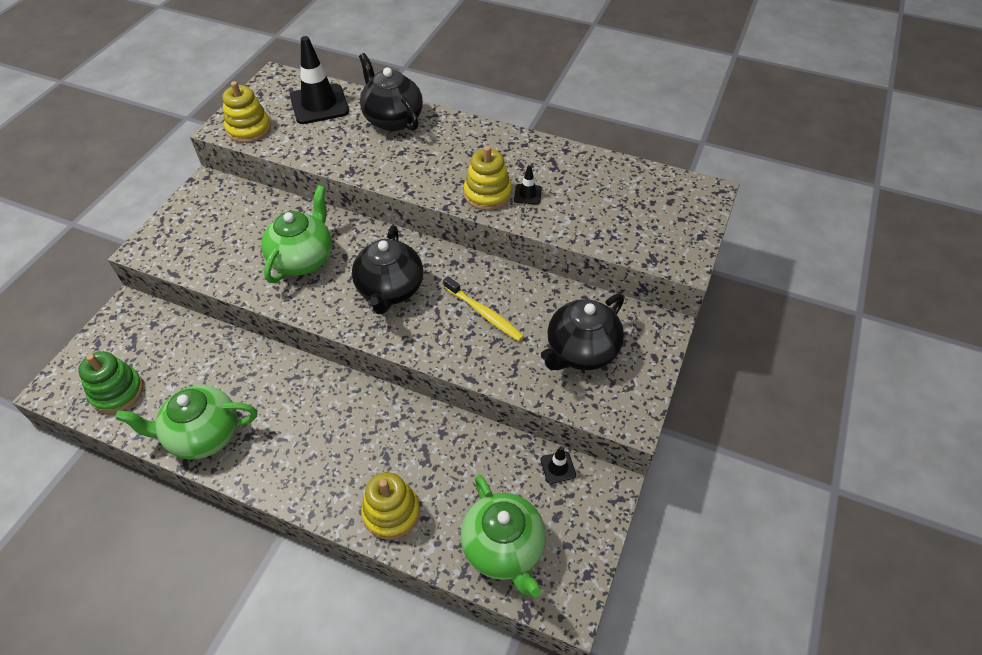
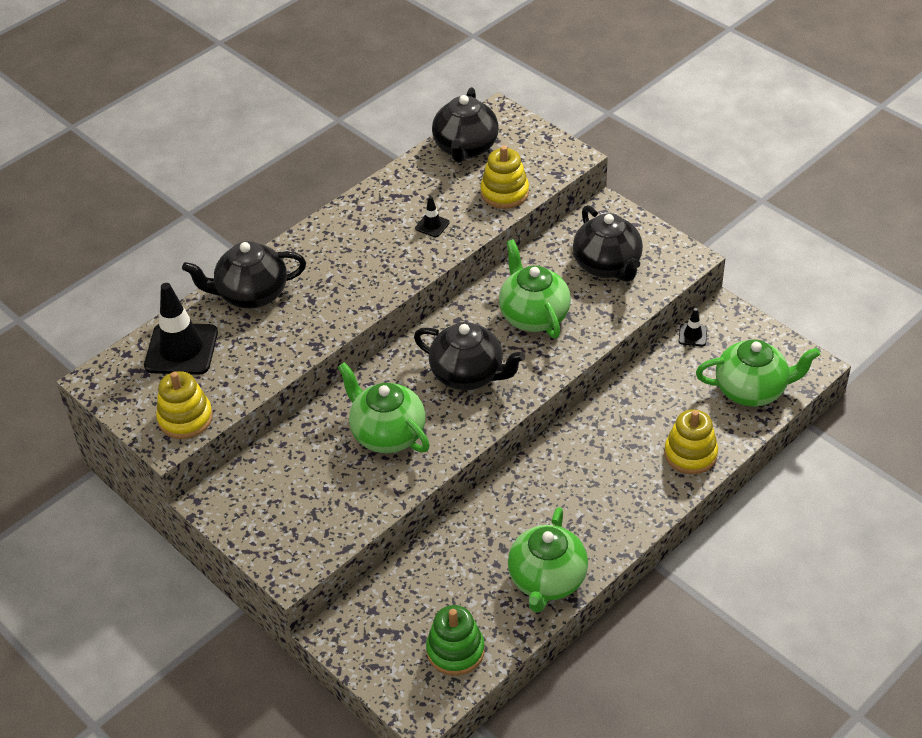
camera: 65 degrees left, 5 degrees down
yellow toothbrush [443,276,524,341] -> green teapot [499,239,571,338]
yellow stacking toy [464,146,512,210] -> yellow stacking toy moved to [480,146,529,209]
none -> black teapot [432,87,499,163]

